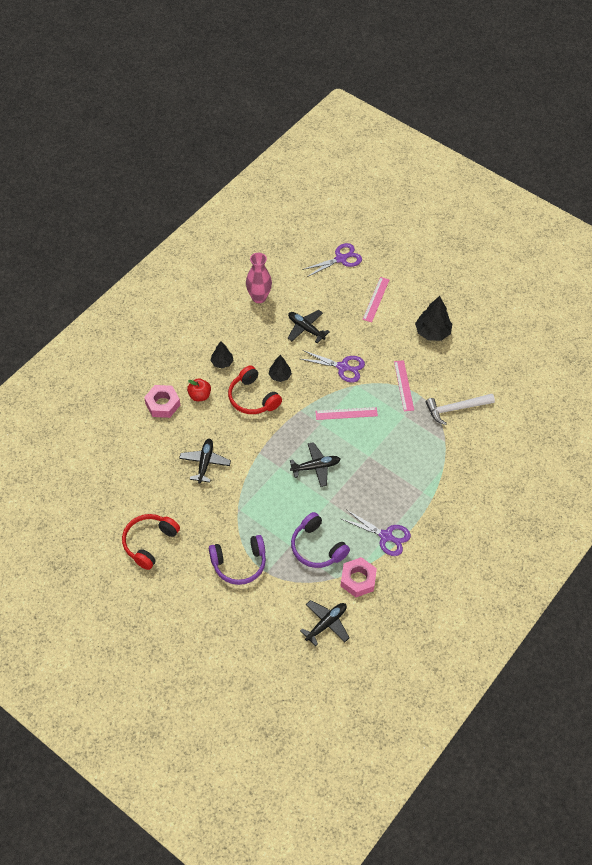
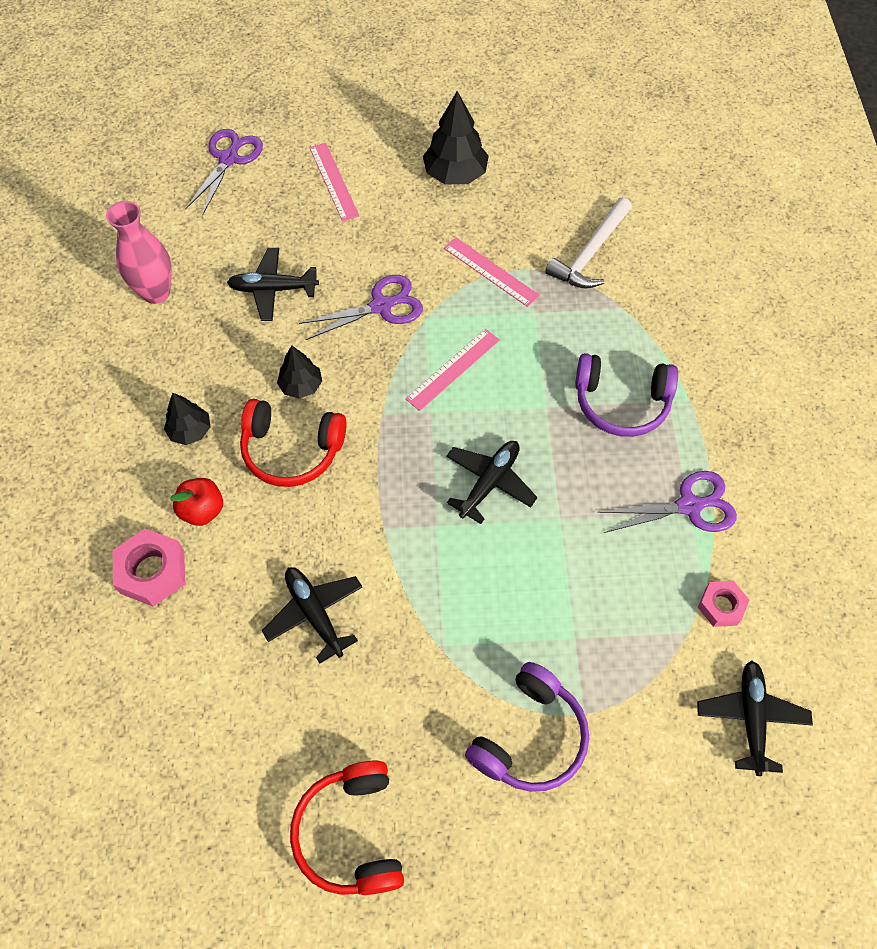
camera: 40 degrees left, 5 degrees up
purple headphones [291,512,350,568] -> purple headphones moved to [575,353,678,437]
pink nut [341,557,377,597] -> pink nut [698,581,749,627], size x0.63

